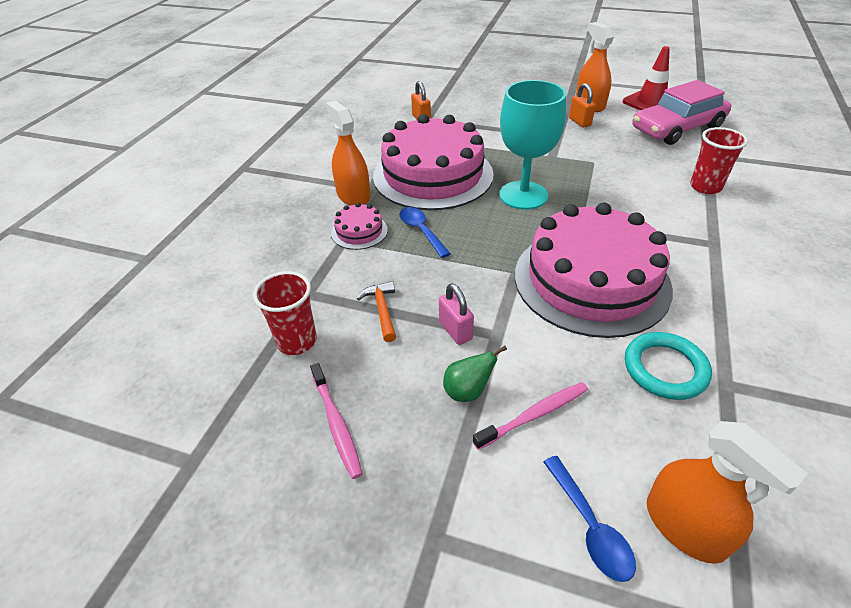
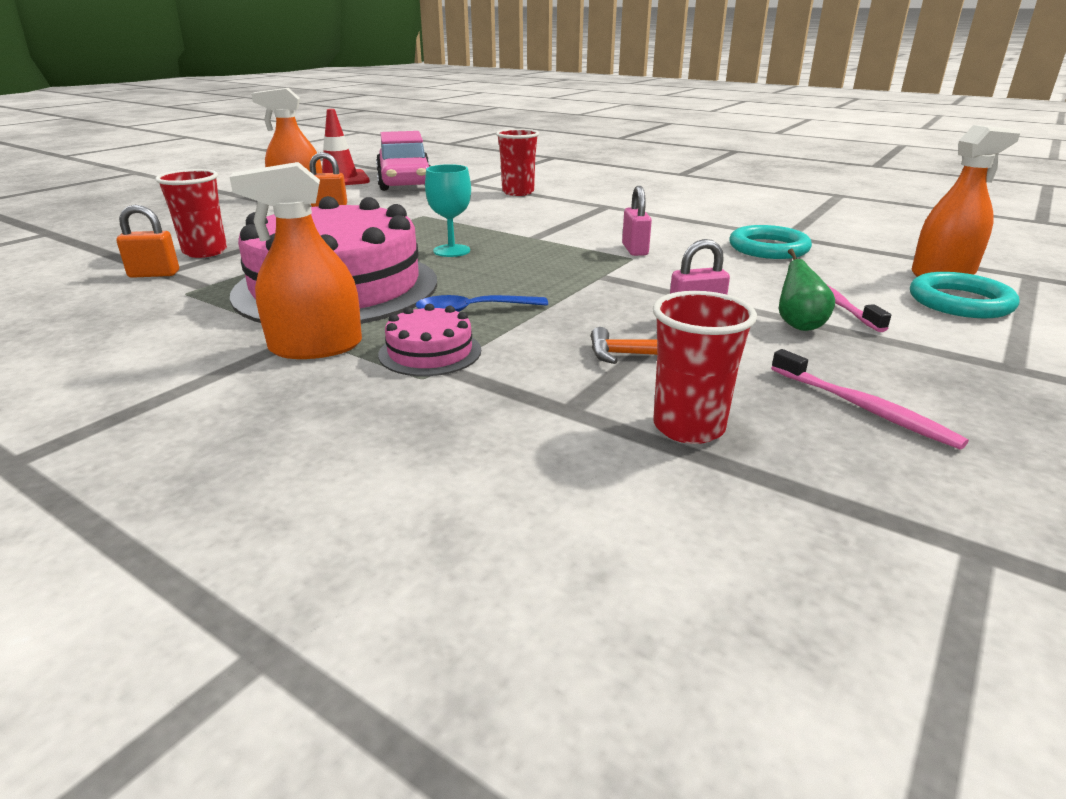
camera: 75 degrees left, 15 degrees down
pink toothbrush [310,363,363,479] -> pink toothbrush turned 60 degrees clockwise [771,349,969,450]
turquoise goblet [499,80,566,210] -> turquoise goblet [425,164,471,257], size x0.55
pink cake [515,202,673,338] -> pink padlock [622,186,652,256]
blue spoon [543,456,636,582] -> turquoise ring [910,272,1019,318]
none -> red cup [155,169,227,258]

